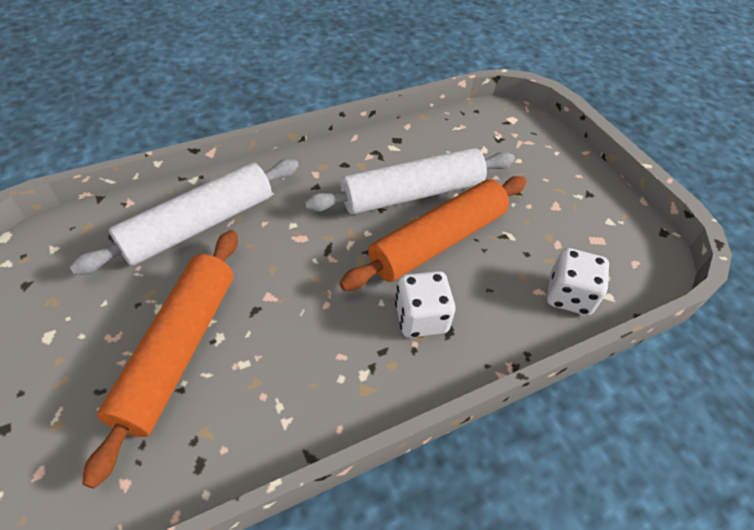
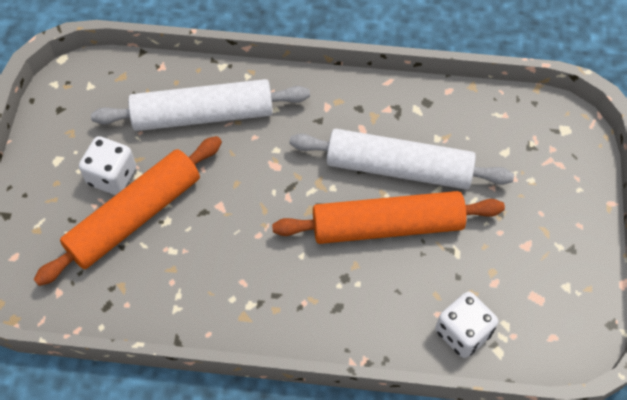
camera: 35 degrees right, 10 degrees up
white dice [395,271,456,338] -> white dice moved to [79,136,136,195]

